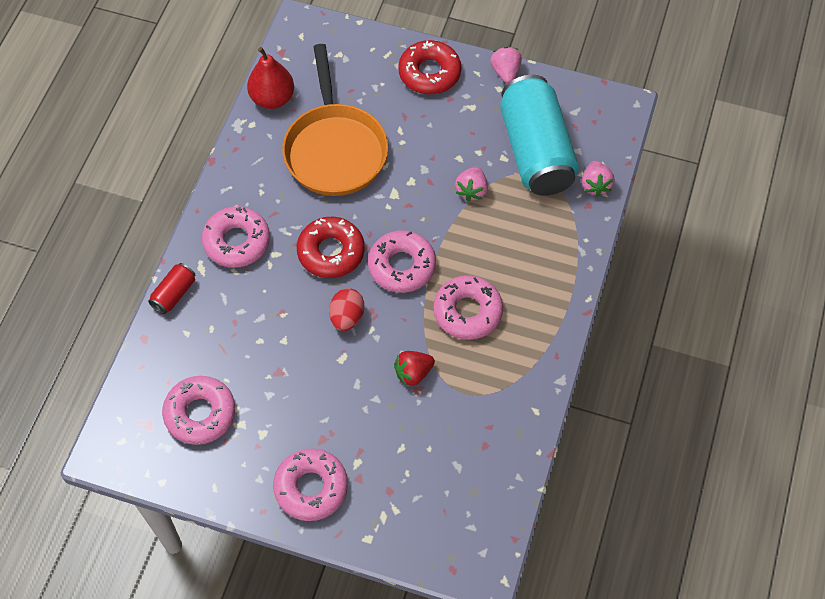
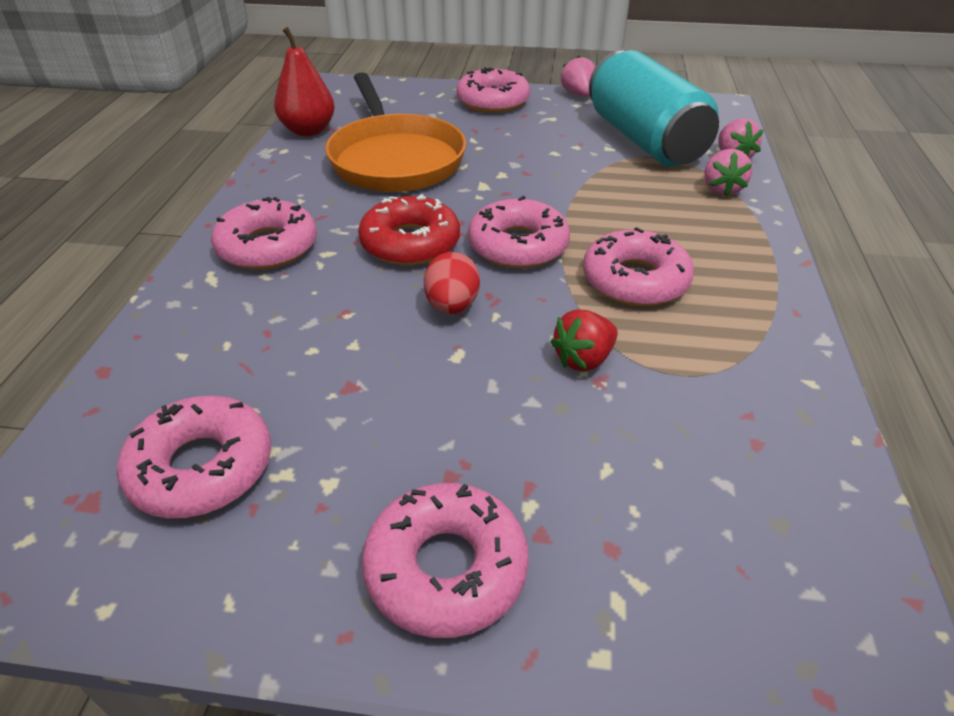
camera: 10 degrees left, 20 degrees down
red can [148,263,195,314] -> none
red donut [398,40,461,94] -> pink donut [457,67,530,113]
pink strawberry [455,166,488,202] -> pink strawberry moved to [704,149,752,196]

